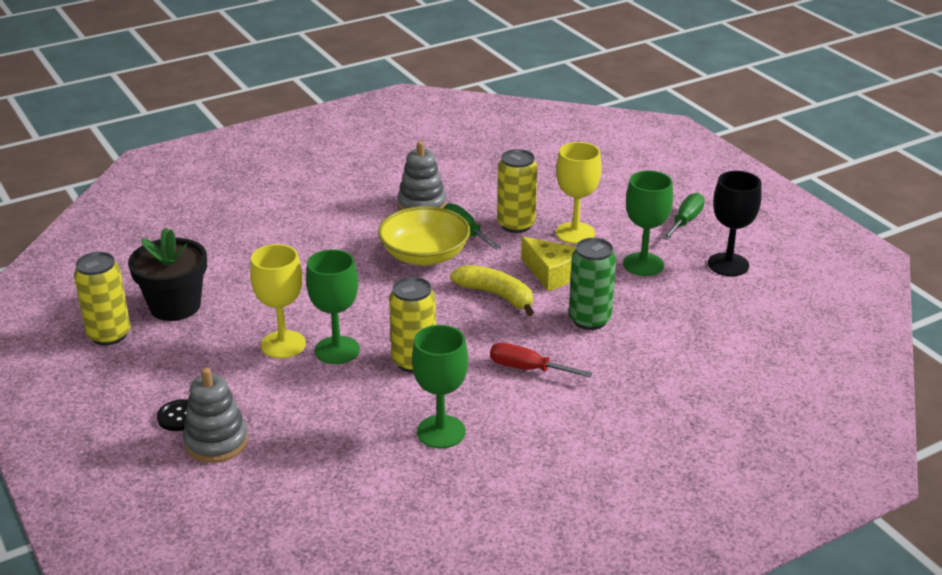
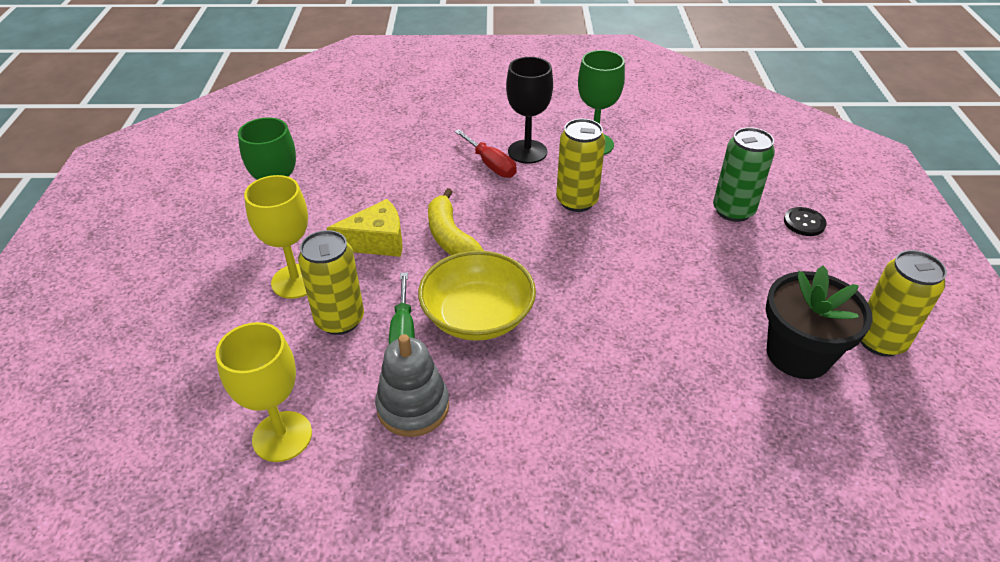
camera: 150 degrees left, 10 degrees up
grey stacking toy [183,368,248,463] -> none
yellow goblet [250,244,306,358] -> yellow goblet moved to [215,322,312,462]
green goblet [306,249,360,364] -> none
yellow cheese [521,237,576,291] -> yellow cheese turned 90 degrees clockwise [326,199,402,257]
green can [569,238,616,330] -> green can moved to [713,127,775,222]
green screwdriver [662,193,705,240] -> none
black goblet [708,171,762,276] -> black goblet moved to [506,57,553,164]

